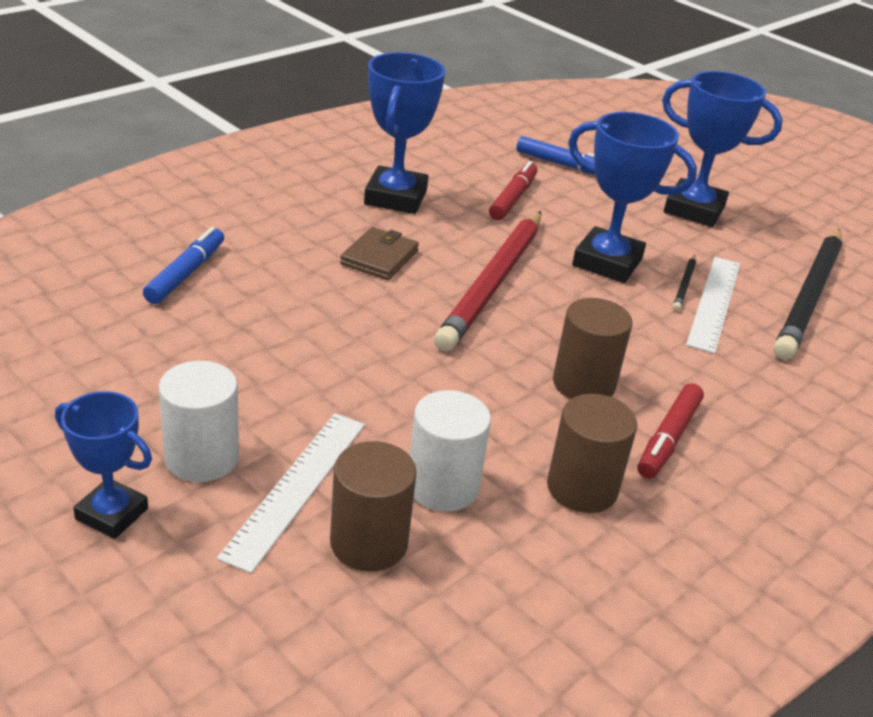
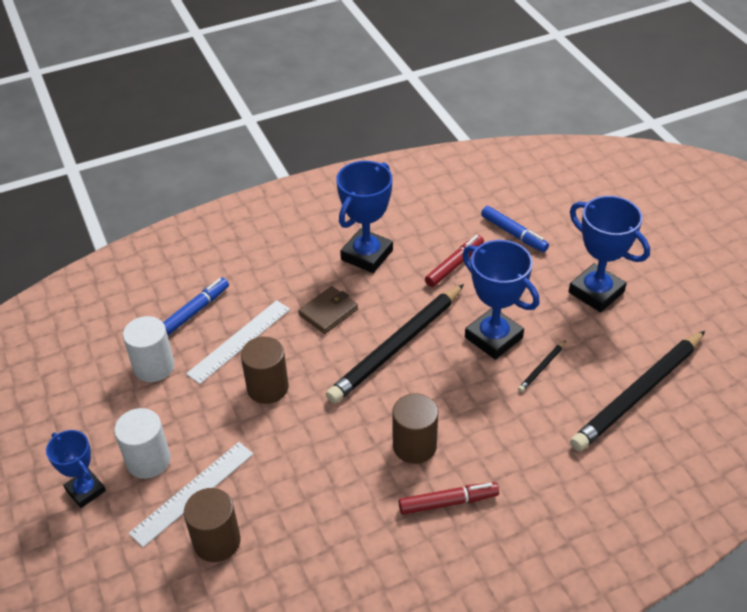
camera: 25 degrees right, 10 degrees up
white cylinder [410,390,491,512] -> white cylinder moved to [123,316,174,382]
red pencil [434,211,541,351] -> black pencil [326,284,464,403]
brown cylinder [547,394,637,513] -> brown cylinder moved to [241,337,289,404]
red marker [638,383,704,479] -> red marker turned 150 degrees counterclockwise [398,482,499,515]
white ruler [686,257,740,354] -> white ruler moved to [186,300,290,384]

